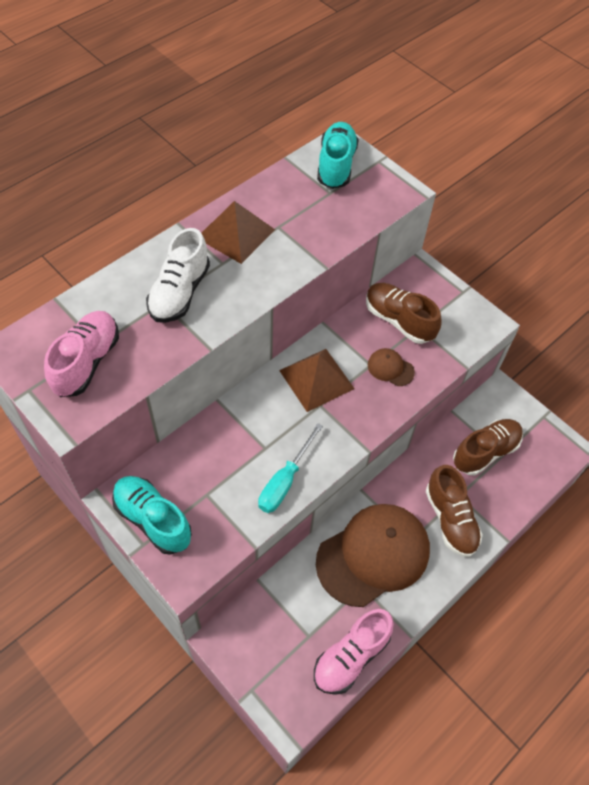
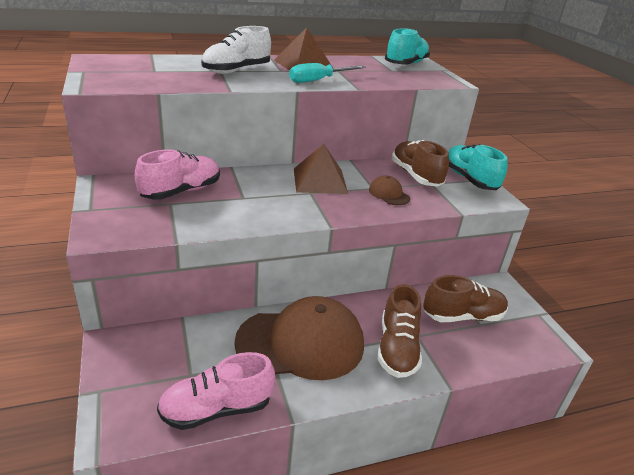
camera: 25 degrees right, 25 degrees down
pink shoe [44,311,119,397] -> pink shoe moved to [135,150,220,200]
turquoise shoe [112,476,192,555] -> turquoise shoe moved to [448,144,508,190]
turquoise screwdriver [258,423,323,513] -> turquoise screwdriver moved to [289,63,366,83]

